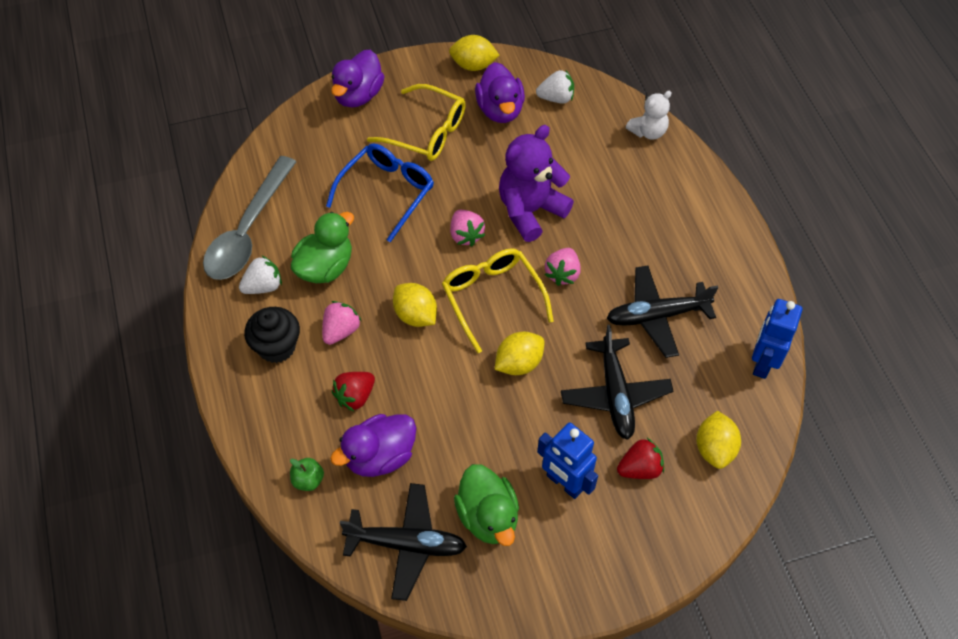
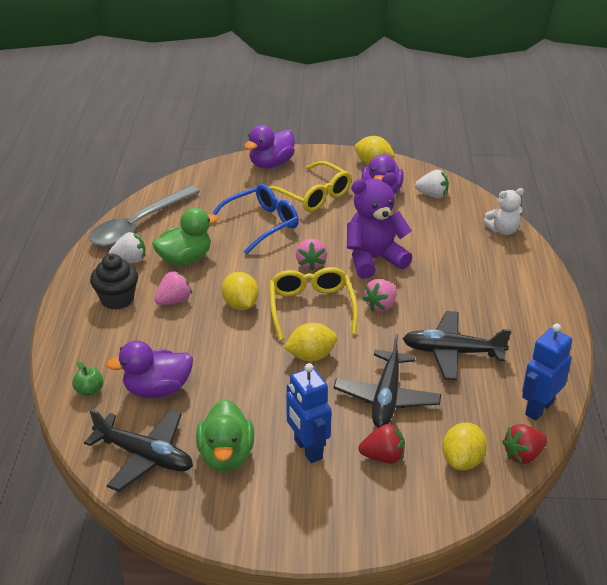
camera: 20 degrees right, 20 degrees down
red strawberry [332,372,375,411] -> red strawberry moved to [502,424,547,464]

